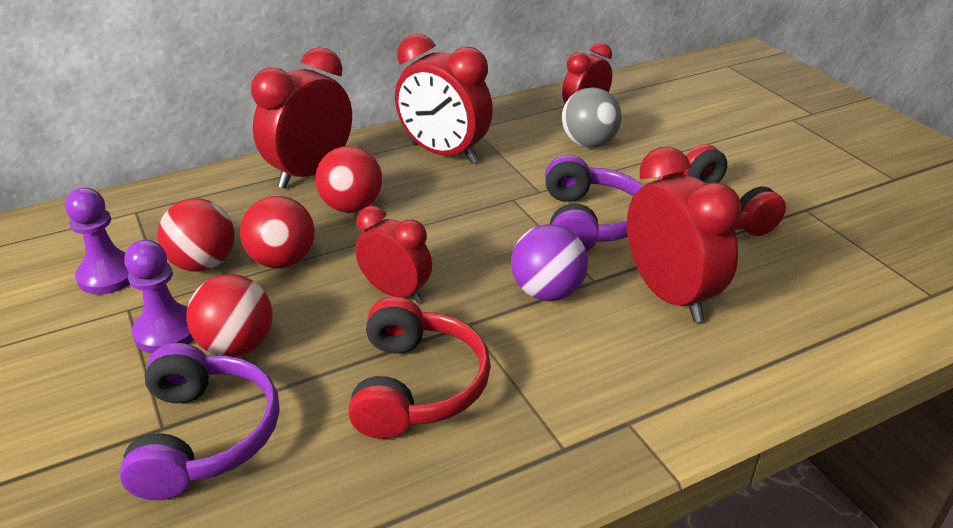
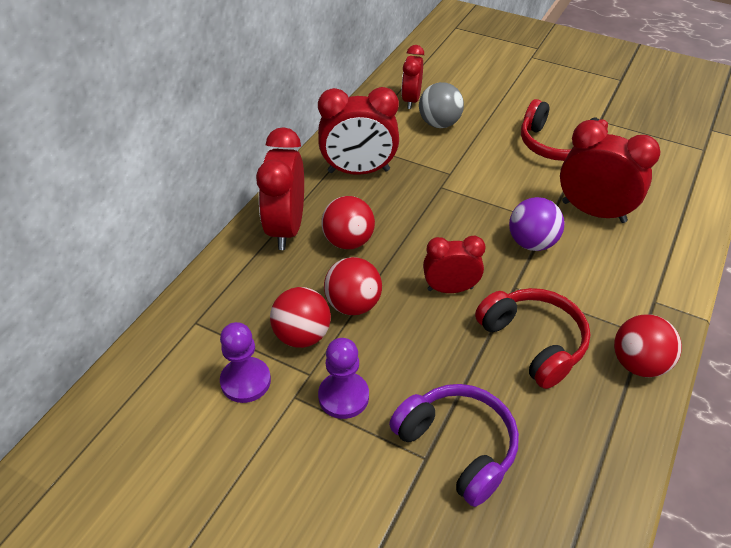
camera: 35 degrees left, 10 degrees up
red ball [187,274,273,357] -> red ball moved to [614,315,682,377]
purple headphones [545,155,643,251] -> none

